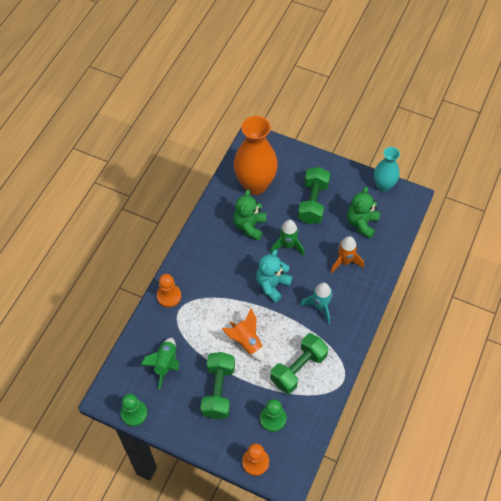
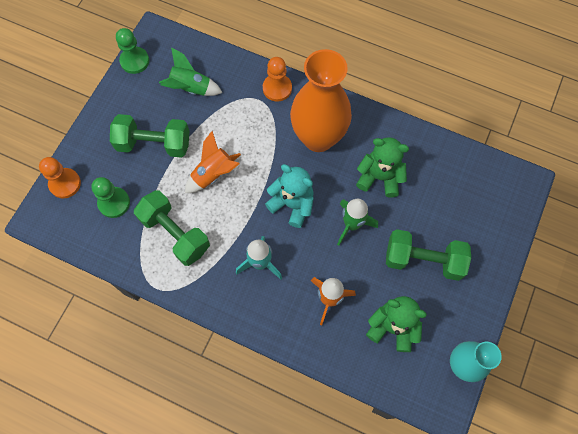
camera: 90 degrees right, 10 degrees up
orange vase [234,116,278,195] -> orange vase moved to [290,49,352,152]

